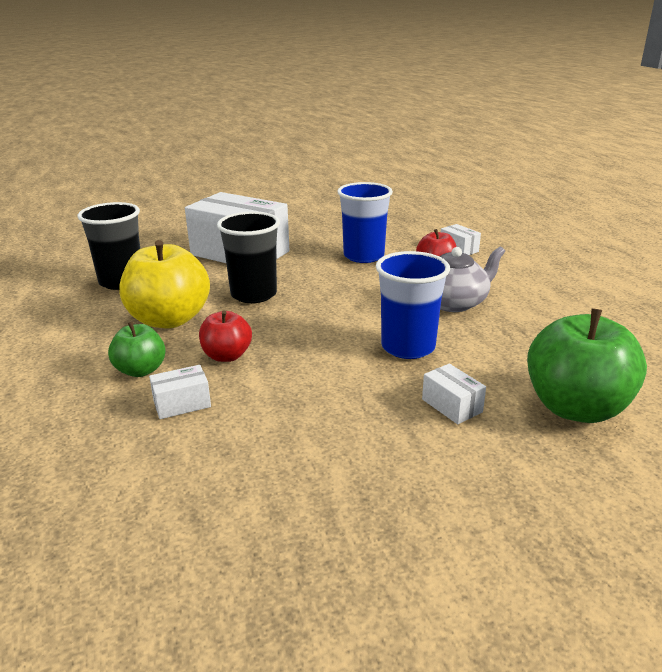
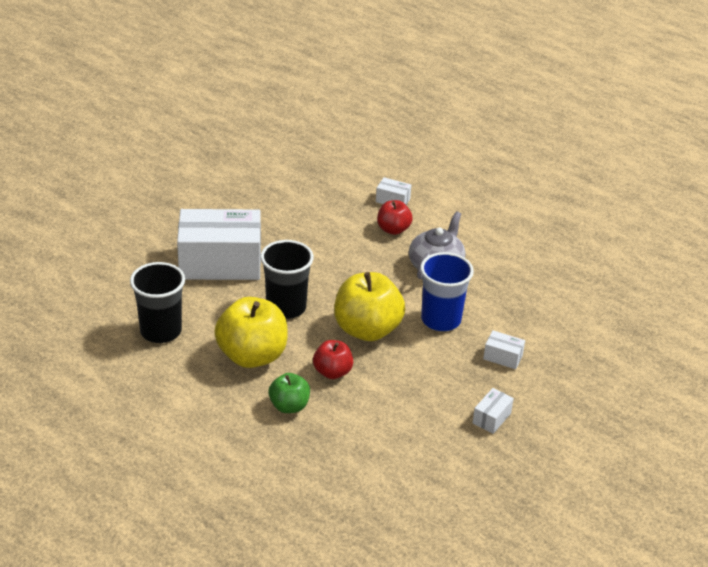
camera: 35 degrees left, 10 degrees up
white box [149,365,211,419] -> white box moved to [472,388,514,434]
blue cup [337,182,393,263] -> none
green apple [527,308,647,423] -> none
none -> yellow apple [334,272,405,341]

